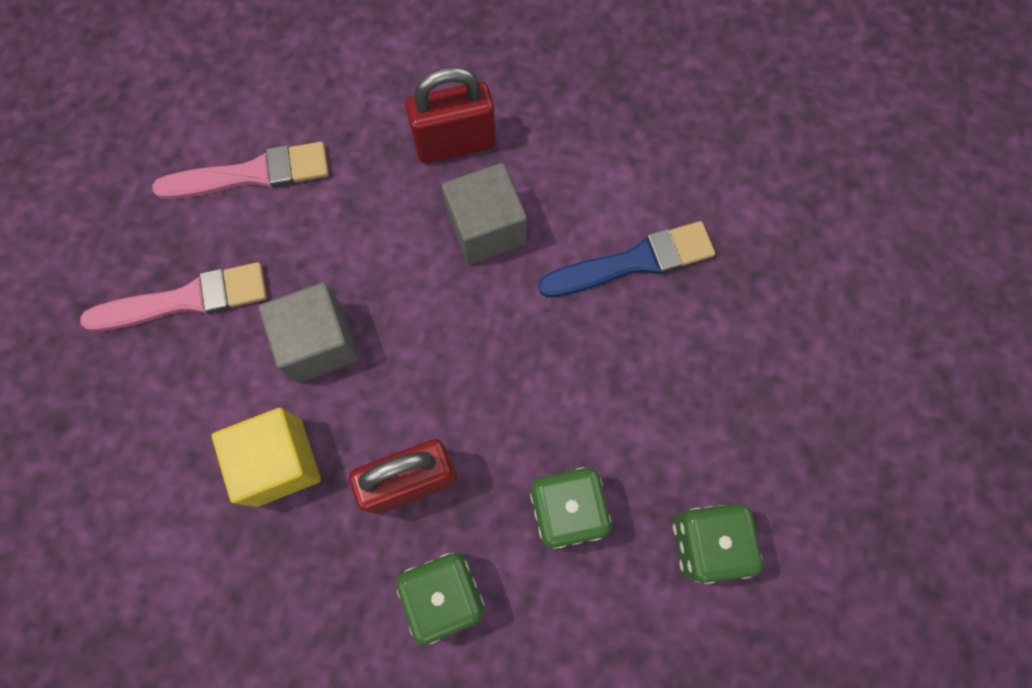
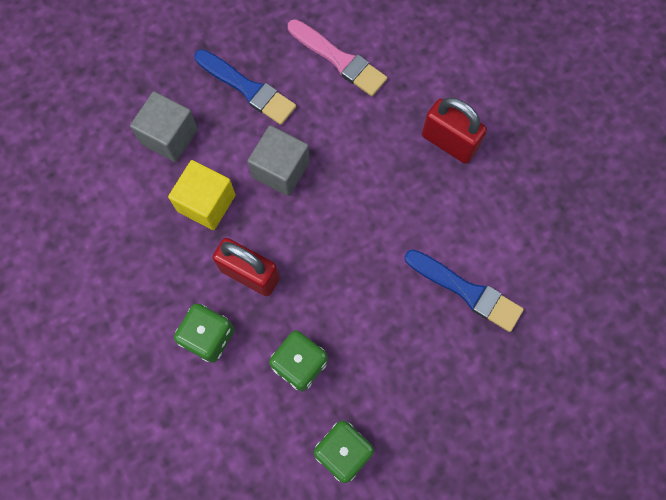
camera: 50 degrees right, 0 degrees up
pink brush [80,262,267,331] -> blue brush [195,49,296,125]
grey cube [442,163,527,265] -> grey cube moved to [130,91,198,162]

